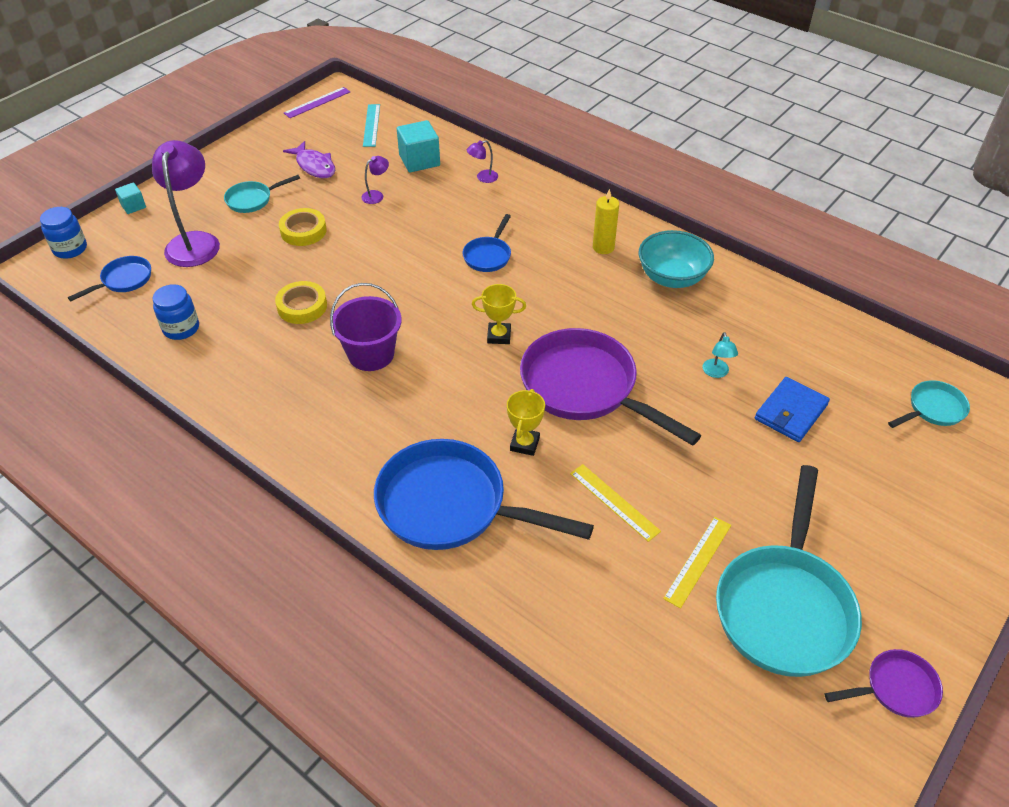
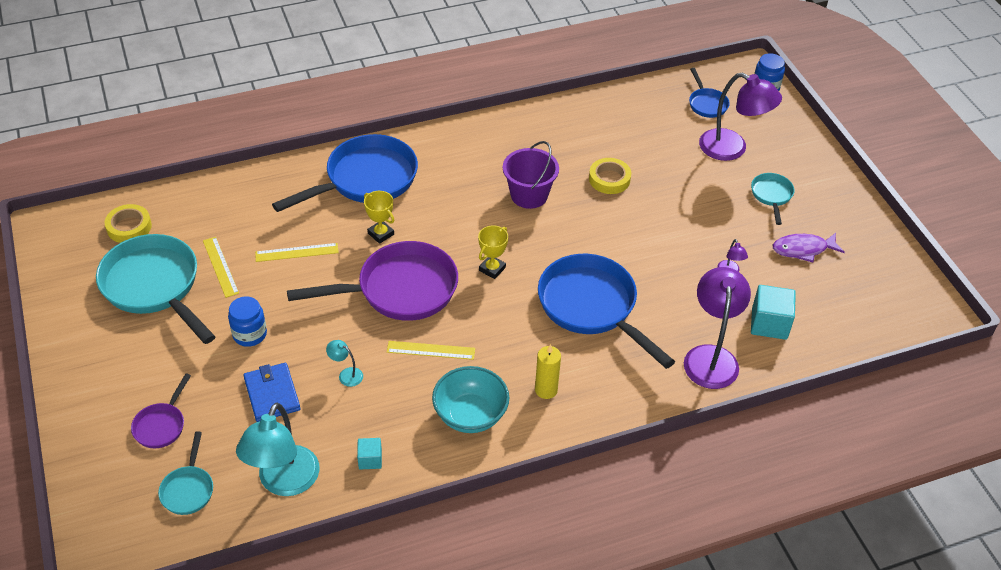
camera: 120 degrees right, 0 degrees up
turquoise cube [115,182,146,214] -> turquoise cube moved to [357,438,382,470]
blue jar [153,284,199,340] -> blue jar moved to [228,296,267,347]
yellow tape [279,208,327,246] -> yellow tape moved to [104,204,152,243]
purple ruler [284,87,350,118] -> none
turquoise ruler [363,104,380,147] -> none
blue pan [463,214,511,272] -> blue pan [538,254,675,369], size x2.10
purple lamp [467,140,498,183] -> purple lamp [684,267,751,389], size x2.33
purple pan [824,649,943,718] -> purple pan moved to [131,374,191,448]
none -> turquoise lamp [236,403,320,496]
none -> yellow ruler [387,341,475,360]

